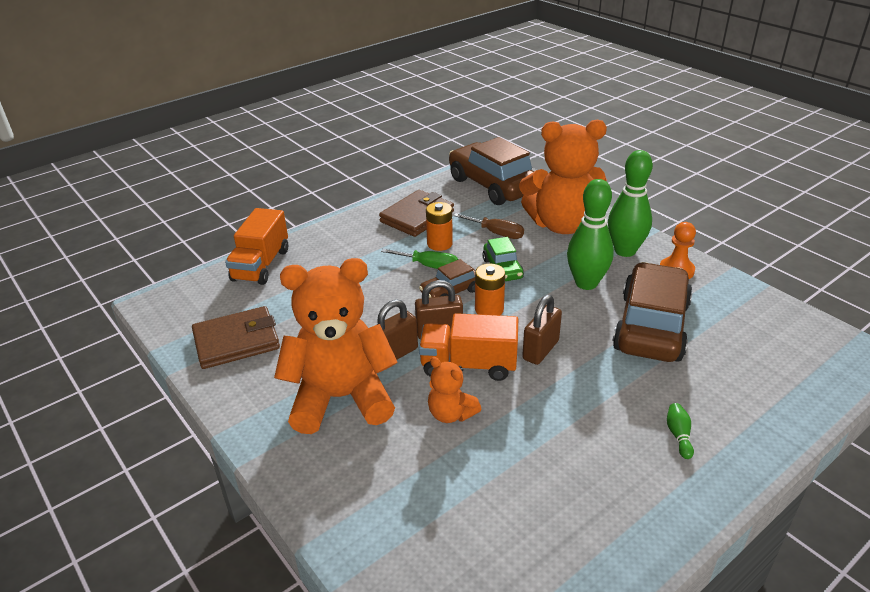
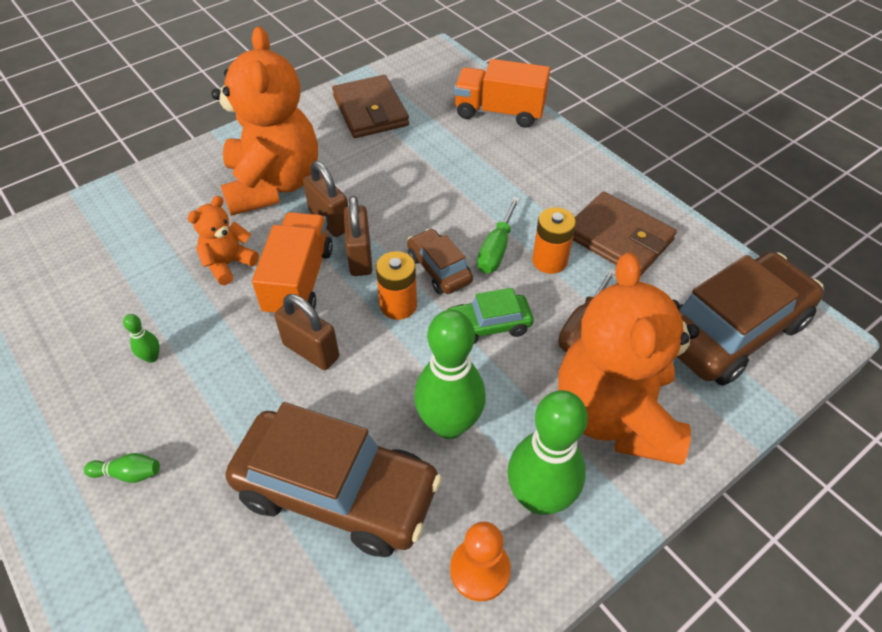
camera: 90 degrees right, 15 degrees up
none -> green bowling pin [123,314,160,363]

